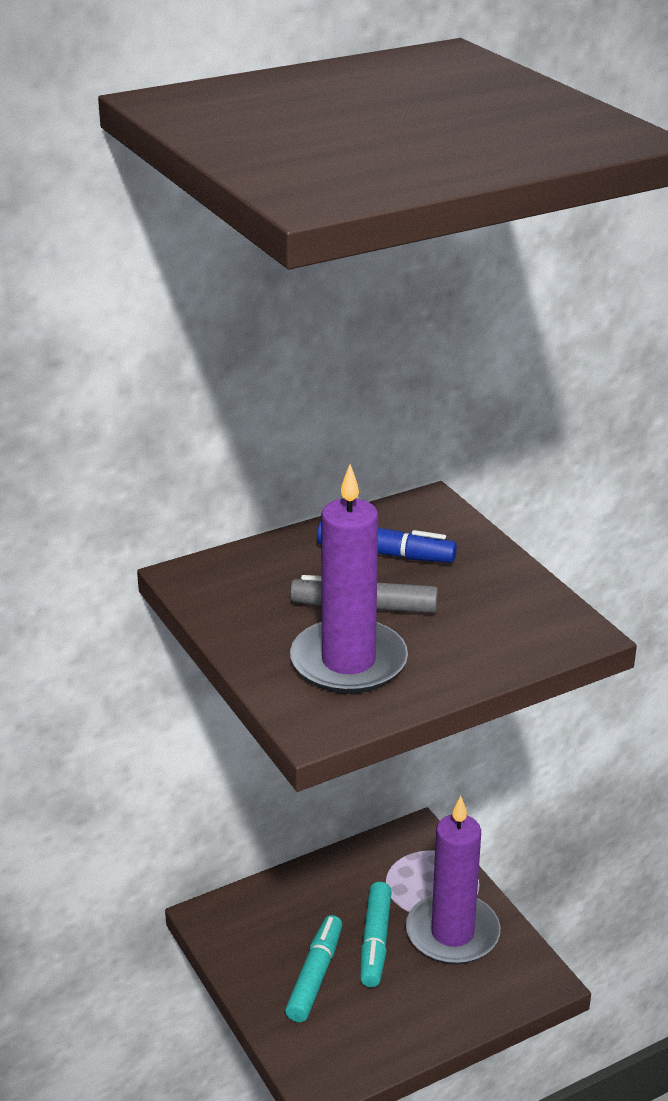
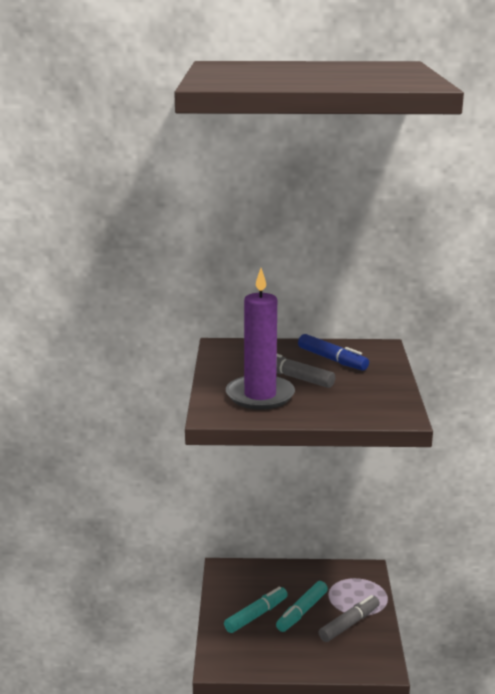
camera: 30 degrees right, 10 degrees down
purple candle [406,796,500,965] -> grey marker [319,595,380,642]

